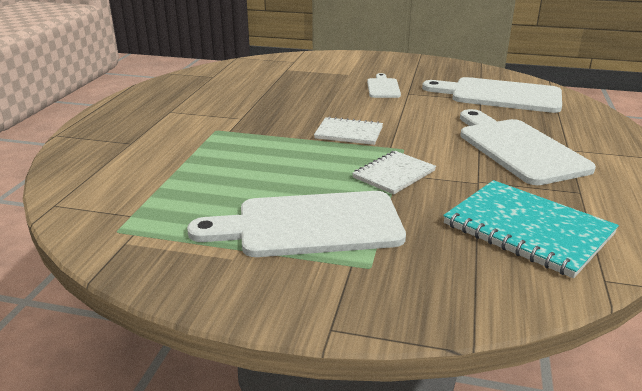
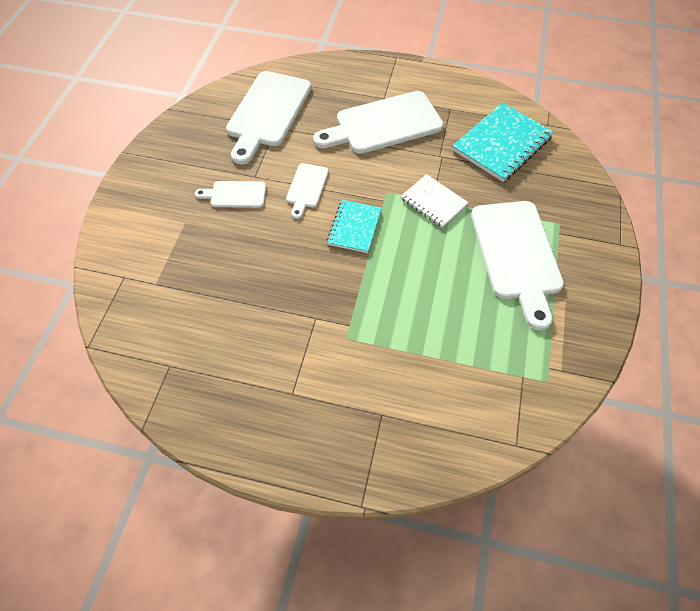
camera: 90 degrees left, 30 degrees up
white notebook [314,117,383,145] -> turquoise notebook [327,200,382,253]
none -> white cutting board [286,163,329,219]

